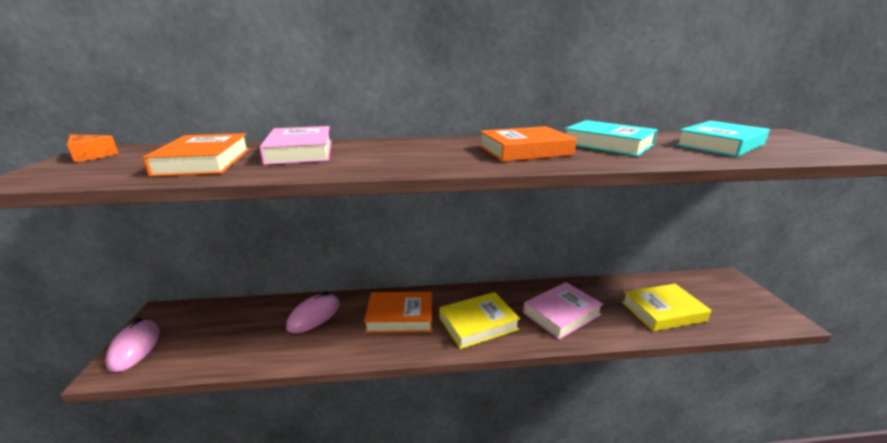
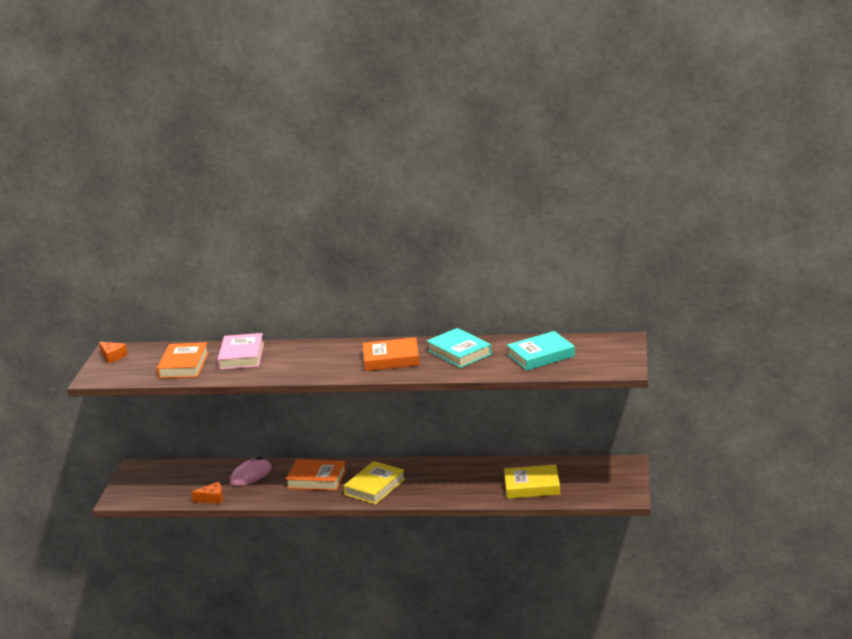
camera: 15 degrees right, 0 degrees up
pink mouse [105,318,160,372] -> none
yellow book [439,292,520,349] -> yellow book turned 45 degrees counterclockwise [343,461,405,504]
pink book [523,282,603,339] -> none
none -> orange cheese [191,482,223,504]

